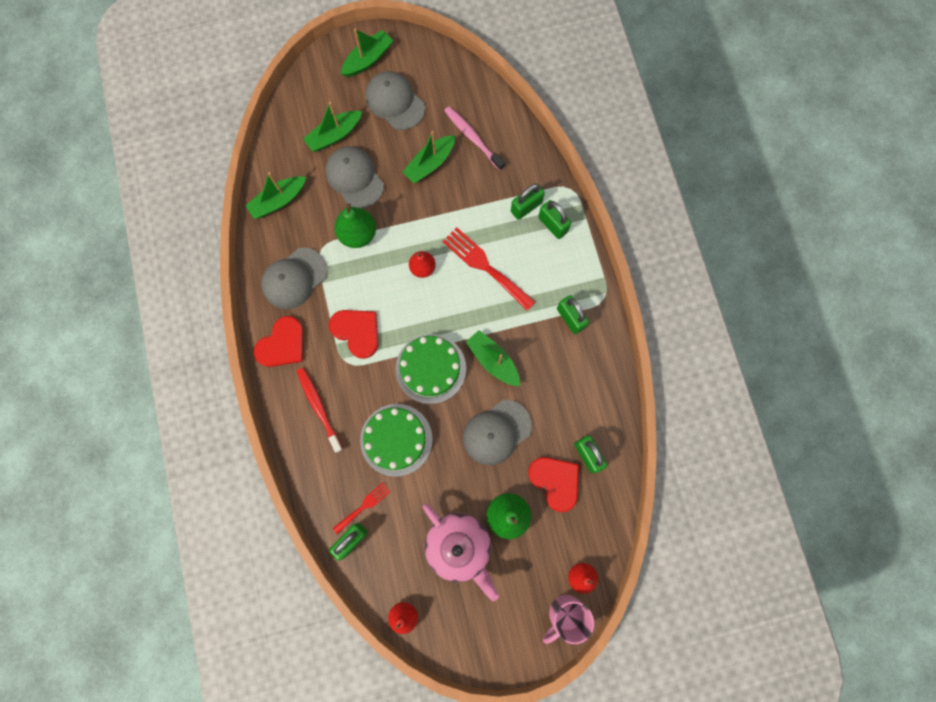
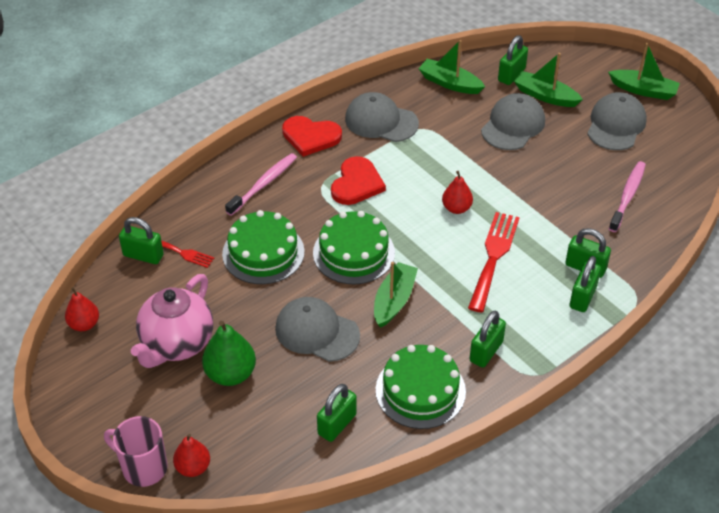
camera: 65 degrees right, 30 degrees down
red toothbrush [297,368,343,453] -> pink toothbrush [225,153,297,216]
green pear [335,203,376,248] -> none
green boat [403,131,455,183] -> none
red heart [528,457,579,512] -> none
none -> green cake [376,345,466,429]
none -> green padlock [498,35,528,85]

